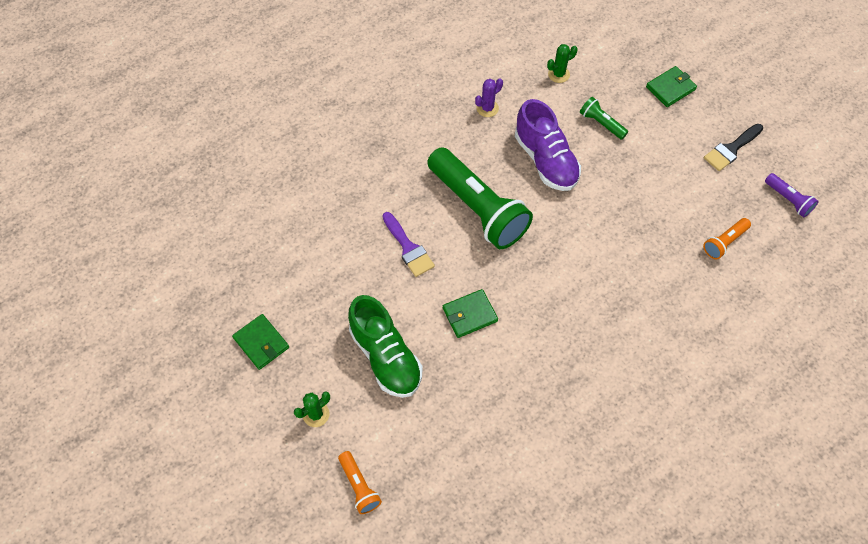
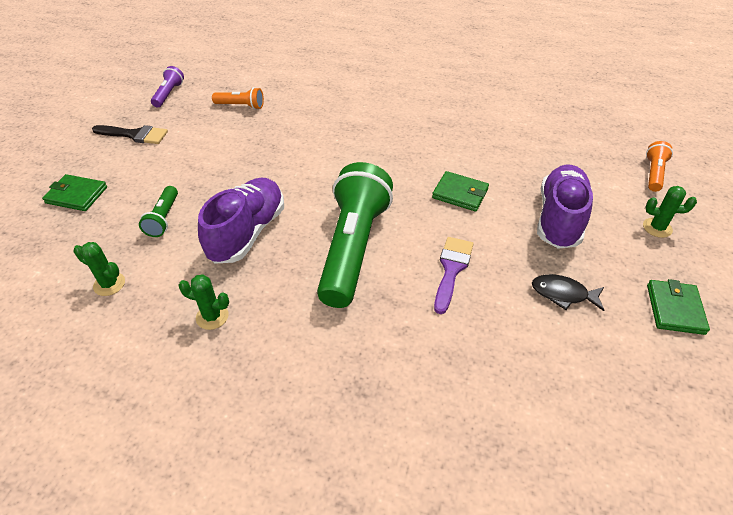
camera: 130 degrees left, 15 degrees down
green shoe [348,295,423,398] -> purple shoe [537,164,593,249]
purple cactus [475,78,503,117] -> green cactus [178,274,229,330]
none -> black fish [532,274,604,311]

